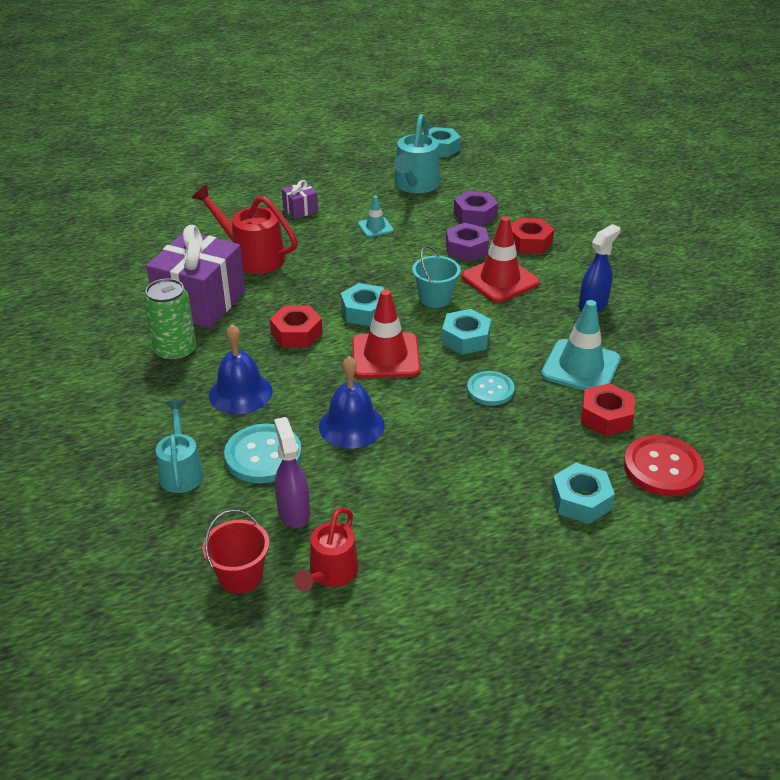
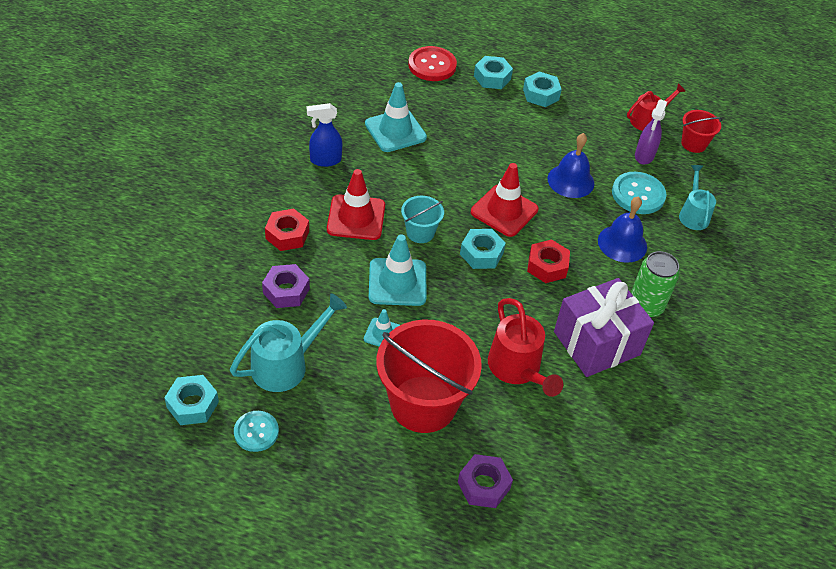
camera: 145 degrees left, 10 degrees up
turquoise watering can [156,400,204,493] -> turquoise watering can turned 150 degrees clockwise [679,165,716,230]
purple gift [282,180,318,219] -> red bucket [376,319,482,433]
turquoise nut [442,309,491,355] -> turquoise nut moved to [523,72,562,107]
purple nut [446,223,489,262] -> purple nut moved to [458,454,513,508]
turquoise button [467,371,514,406] -> turquoise button moved to [234,411,279,452]
red nut [581,383,635,436] -> none
none -> turquoise traffic cone [369,234,427,306]

